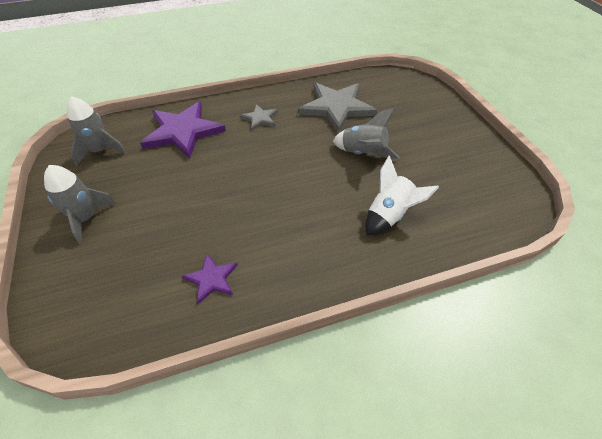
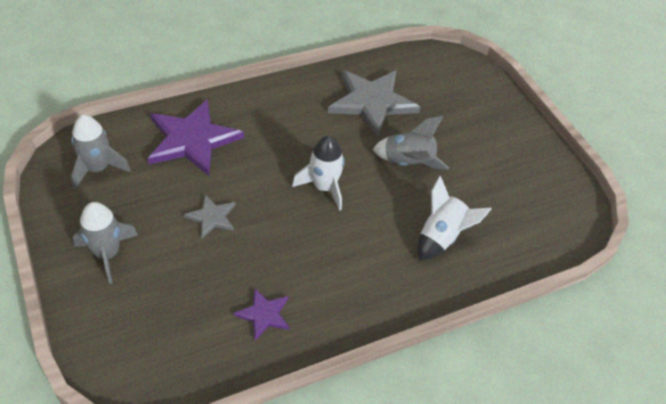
camera: 10 degrees left, 0 degrees up
grey star [240,104,278,131] -> grey star moved to [184,194,236,238]
none -> white rocket [292,136,345,211]

